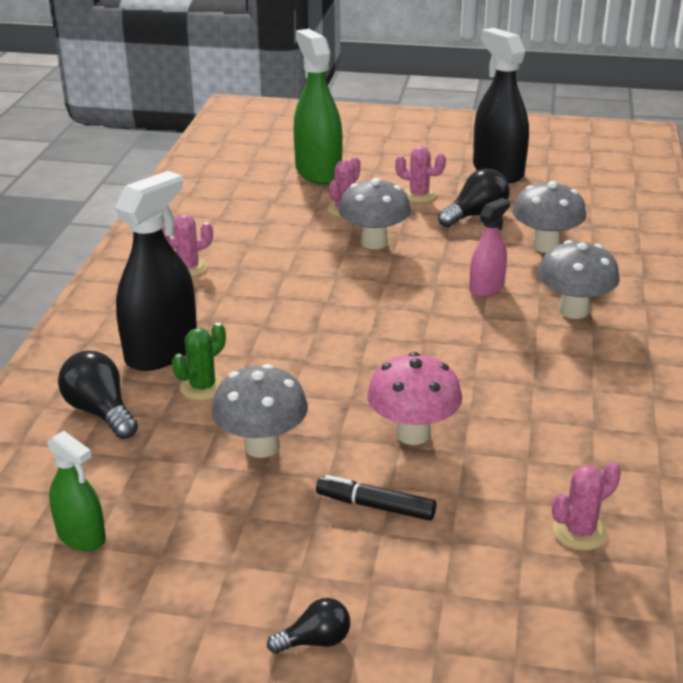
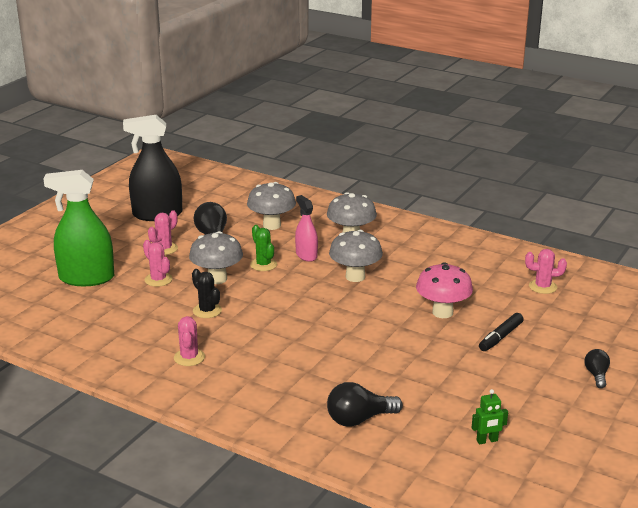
camera: 70 degrees left, 5 degrees down
green spray bottle [48,430,106,551] -> green robot [472,389,508,444]
black spray bottle [115,171,197,371] -> none
green cactus [172,323,226,401] -> green cactus moved to [250,225,277,271]
grey mushroom [211,364,308,458] -> grey mushroom moved to [329,230,383,282]
pink cactus [552,462,621,551] -> pink cactus turned 75 degrees counterclockwise [525,249,567,294]
none -> black cactus [192,269,222,318]

